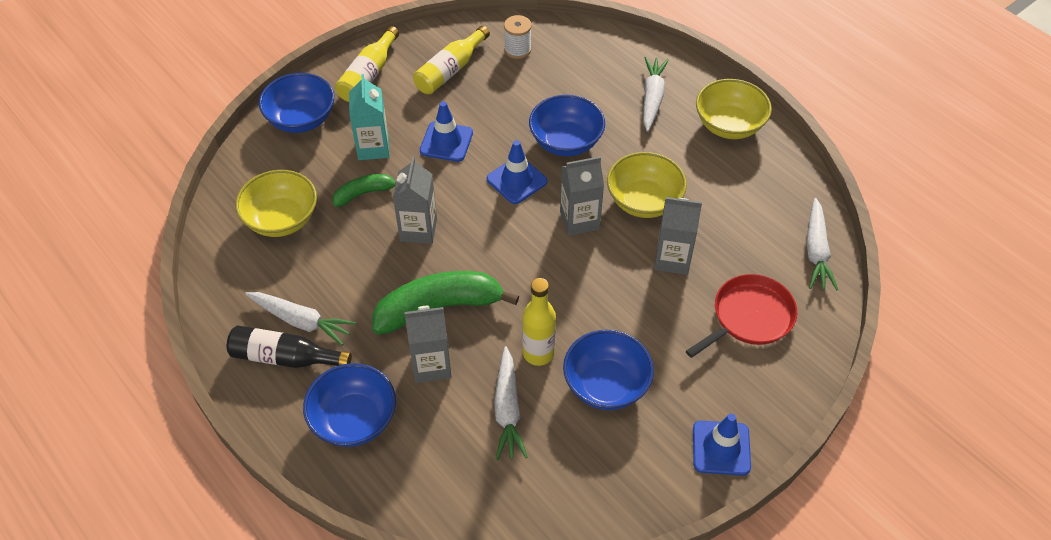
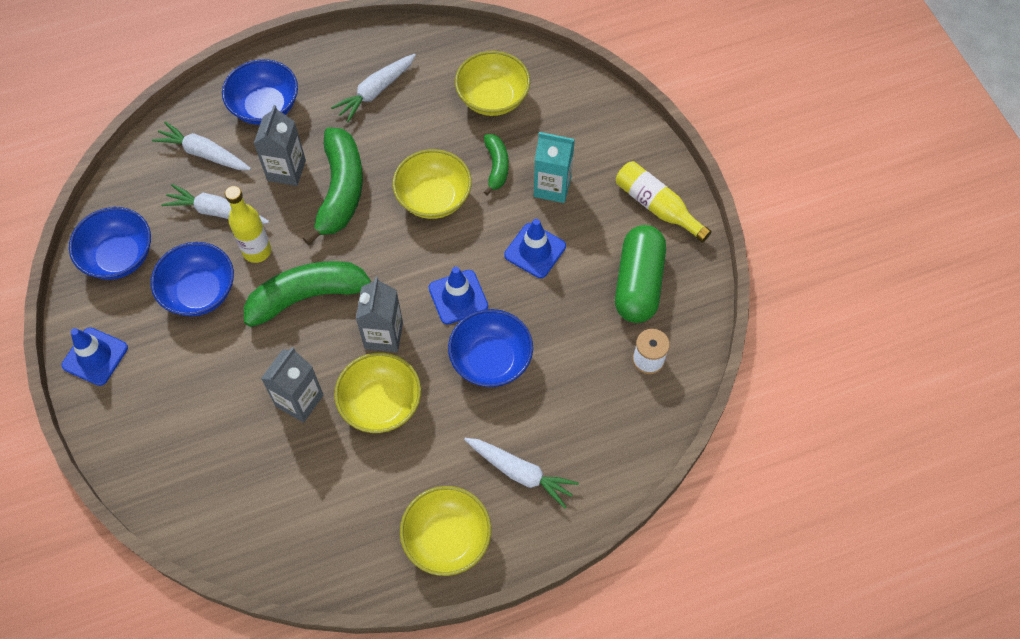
camera: 110 degrees right, 10 degrees up
black bottle [227,325,352,368] -> none
blue bowl [259,73,334,133] -> blue bowl moved to [69,207,151,280]
grey carton [393,157,437,244] -> yellow bowl [392,149,472,219]
yellow bottle [413,26,490,94] -> green capsule [615,225,666,323]
red pan [686,274,797,358] -> none
white carrot [806,198,838,291] -> white carrot moved to [152,121,251,170]
none -> green banana [244,261,372,327]

